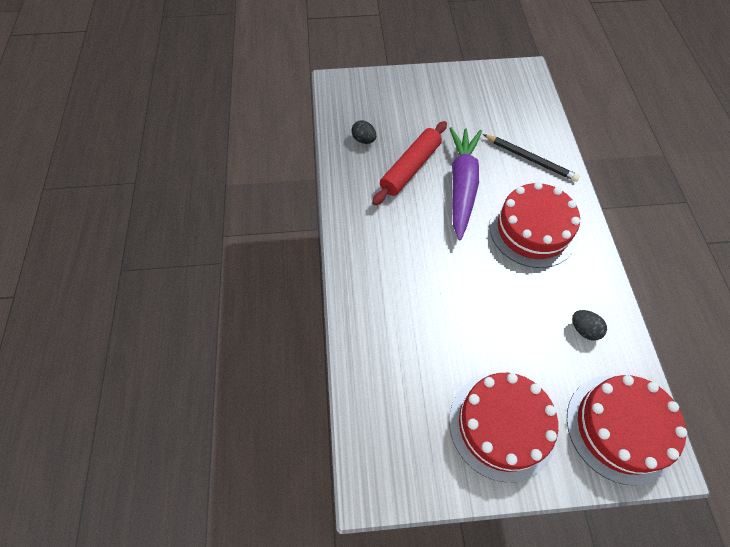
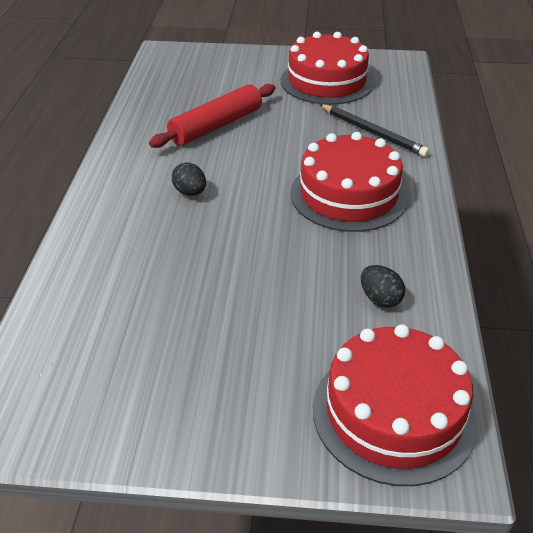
camera: 10 degrees right, 20 degrees down
black egg [351,120,376,144] -> black egg moved to [172,162,206,196]
purple carrot [449,127,482,240] -> none
red cake [449,373,558,482] -> red cake moved to [281,32,374,105]

